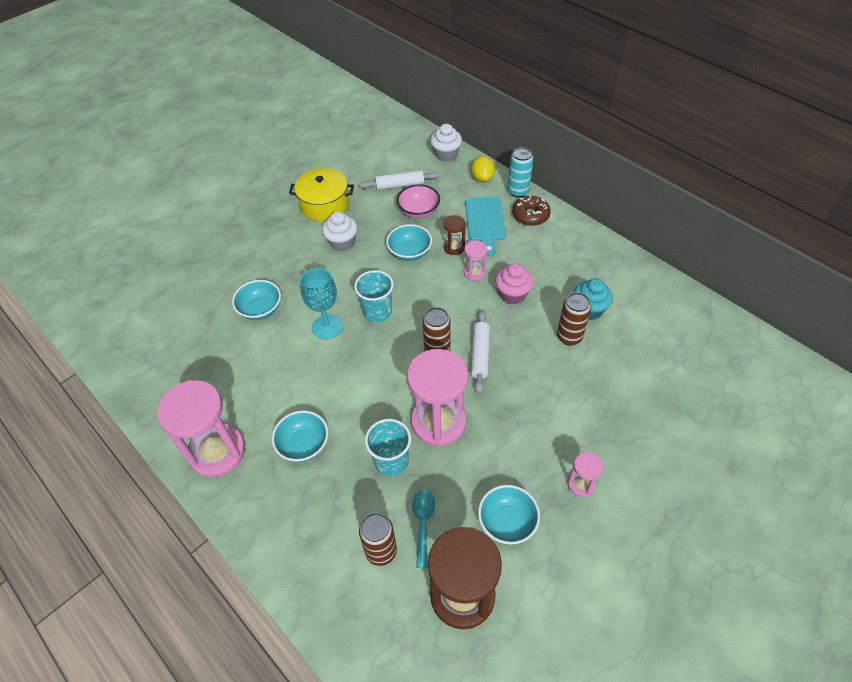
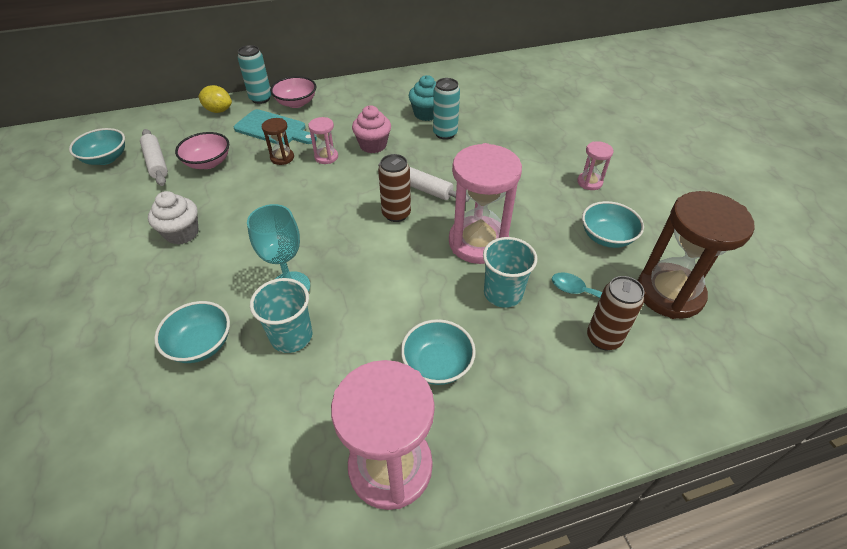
camera: 65 degrees left, 5 degrees down
yellow pot [289,168,354,221] -> none
turquoise cup [354,270,394,322] -> turquoise cup moved to [250,278,312,353]
white rolling pin [359,170,440,190] -> white rolling pin turned 45 degrees counterclockwise [140,129,168,186]
turquoise bowl [386,224,432,261] -> turquoise bowl moved to [69,128,125,165]
white cupcake [431,124,462,162] -> none
brown donut [512,195,551,226] -> pink bowl [270,76,316,108]
brown can [557,292,591,346] -> turquoise can [433,78,460,140]

